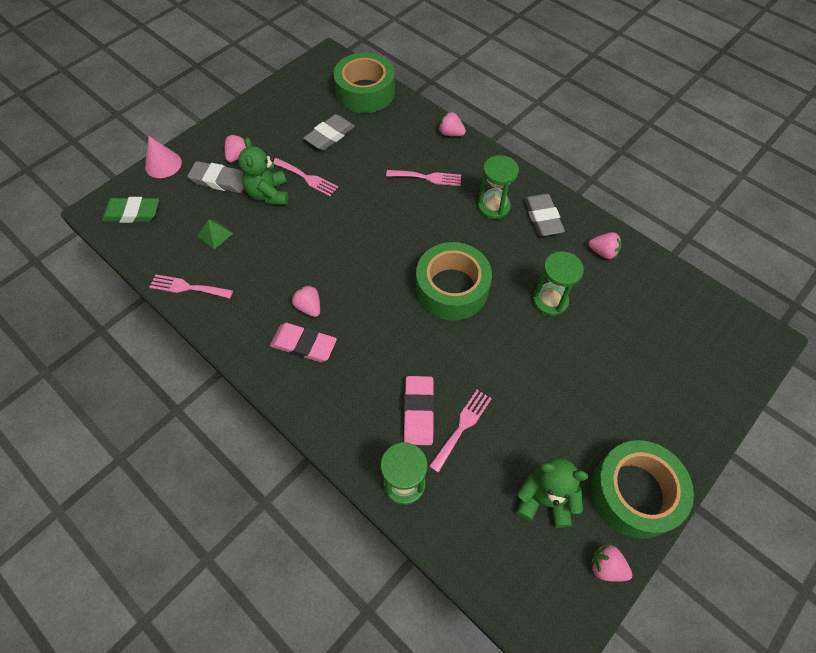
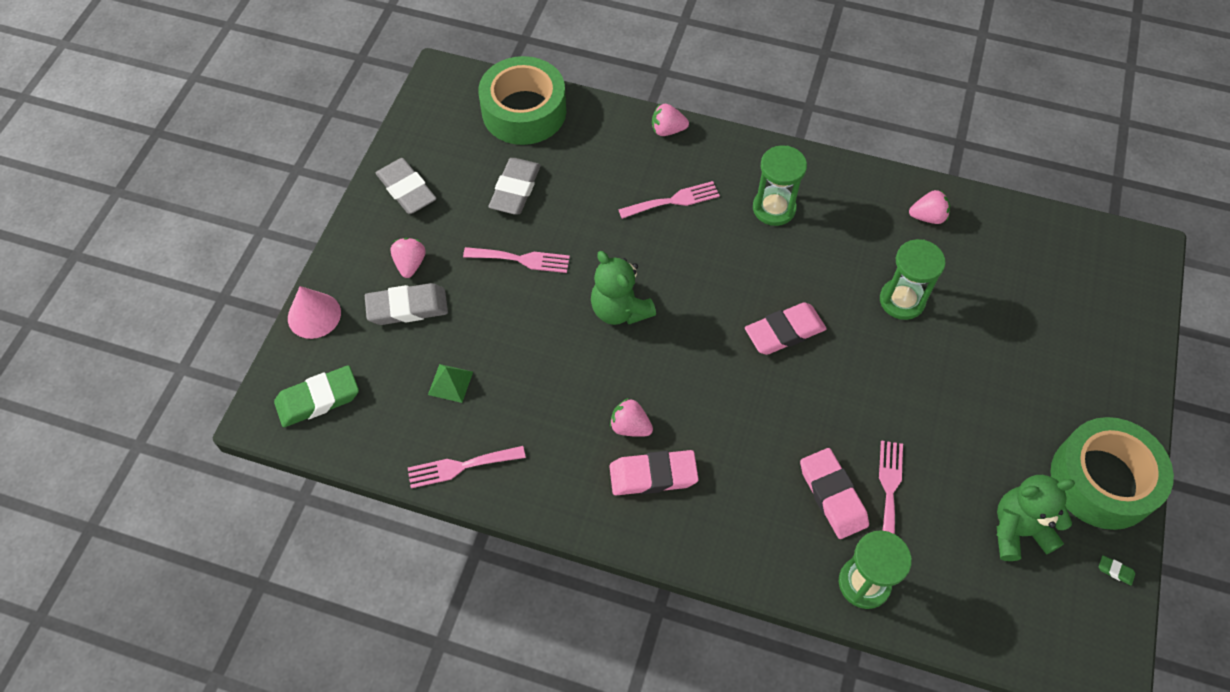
camera: 25 degrees left, 0 degrees up
green teddy bear [238,137,288,205] -> green teddy bear moved to [591,251,656,325]
green tape [416,242,492,320] -> pink eraser [745,302,827,355]
grey eraser [524,194,565,236] -> grey eraser moved to [376,158,436,214]
pink strawberry [591,545,632,582] -> green eraser [1099,555,1135,585]

